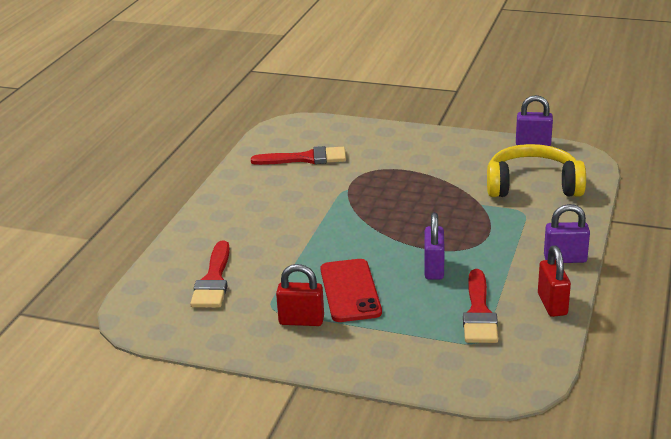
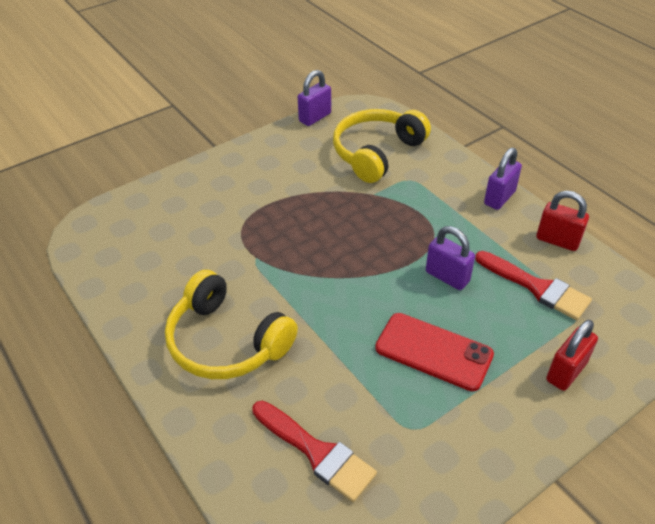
camera: 55 degrees left, 15 degrees up
red brush [251,146,346,165] -> none
red padlock [276,264,324,326] -> red padlock moved to [546,320,598,391]
none -> yellow headphones [165,270,298,379]

